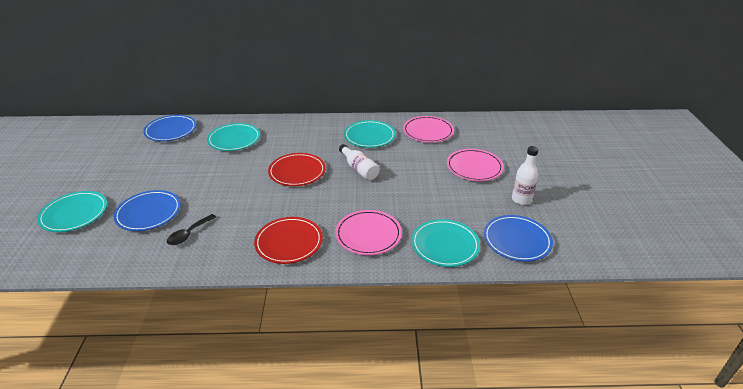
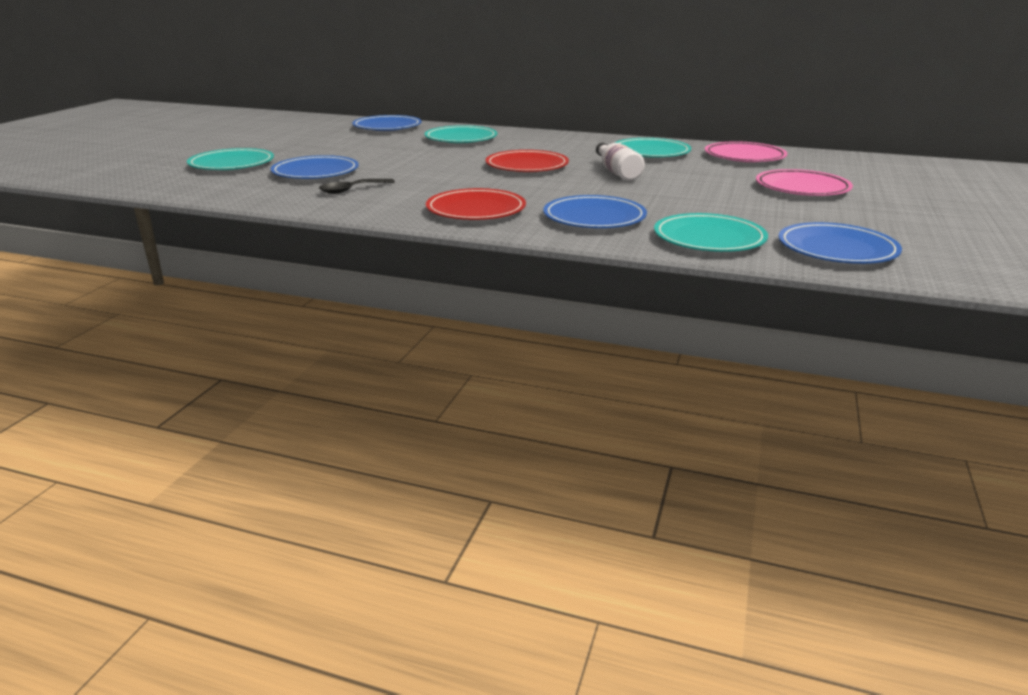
camera: 20 degrees right, 10 degrees down
pink plate [335,210,402,255] -> blue plate [543,195,647,228]
white bottle [512,146,538,205] -> none

